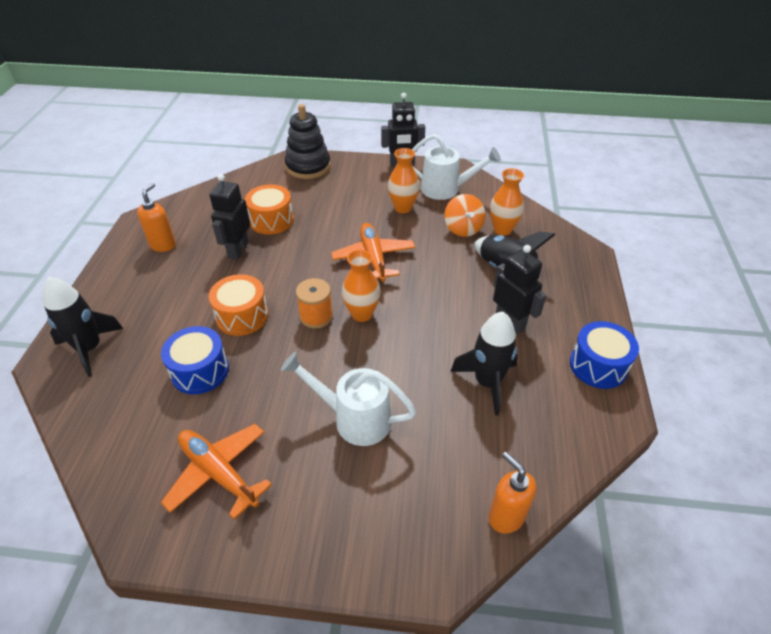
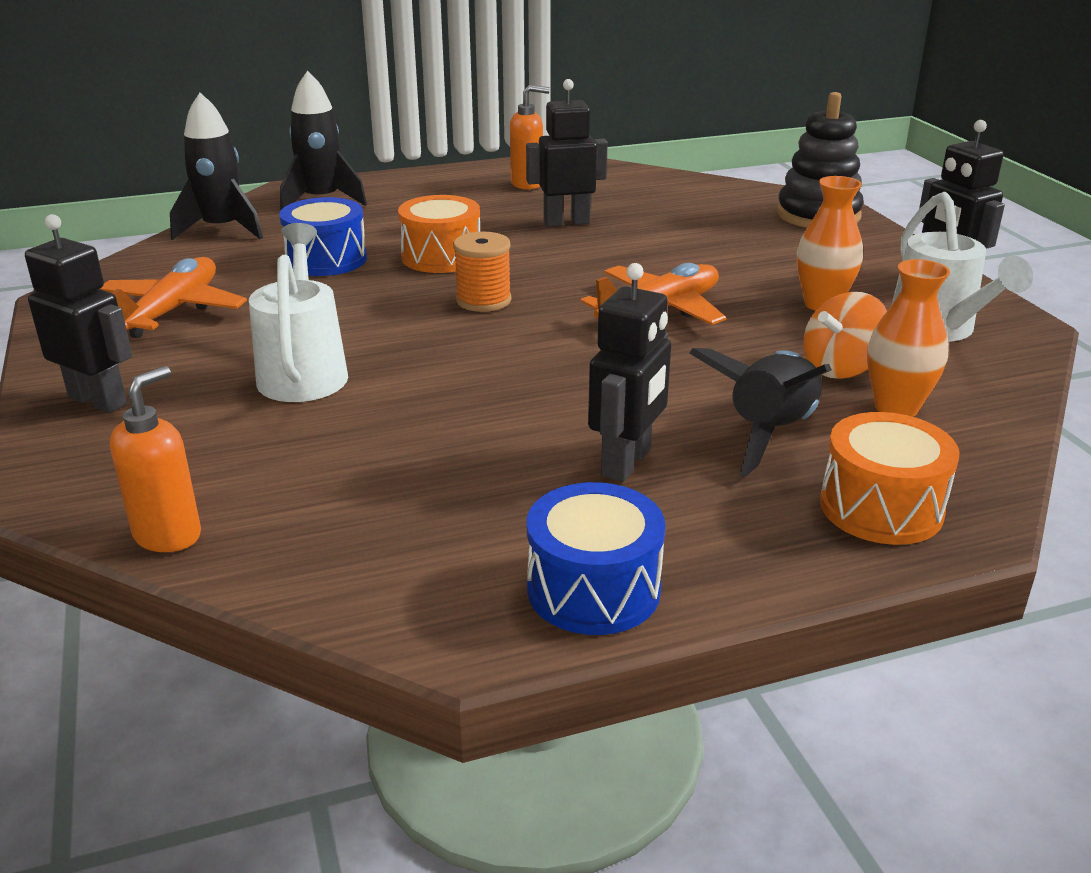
camera: 65 degrees right, 15 degrees down
orange drum [245,184,294,235] -> orange drum moved to [820,412,960,545]
orange vase [342,250,381,322] -> none
black rocket [450,311,518,416] -> black rocket moved to [170,93,263,240]
none -> black robot [25,214,132,413]

